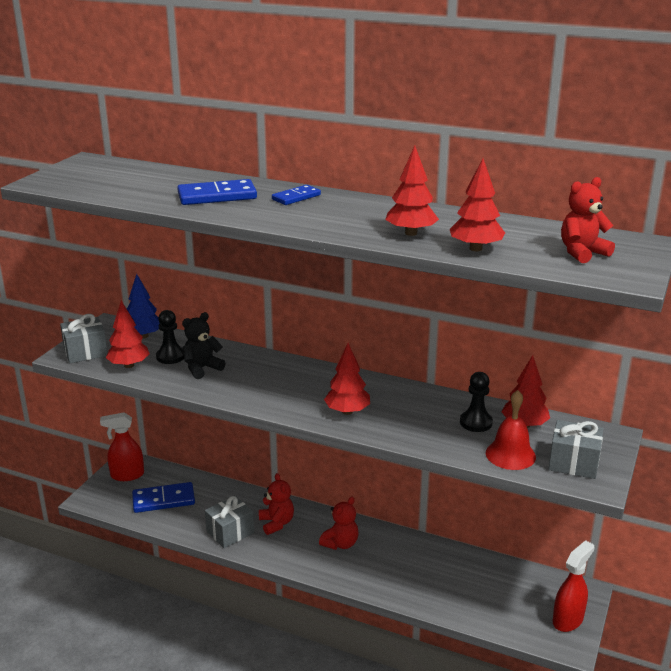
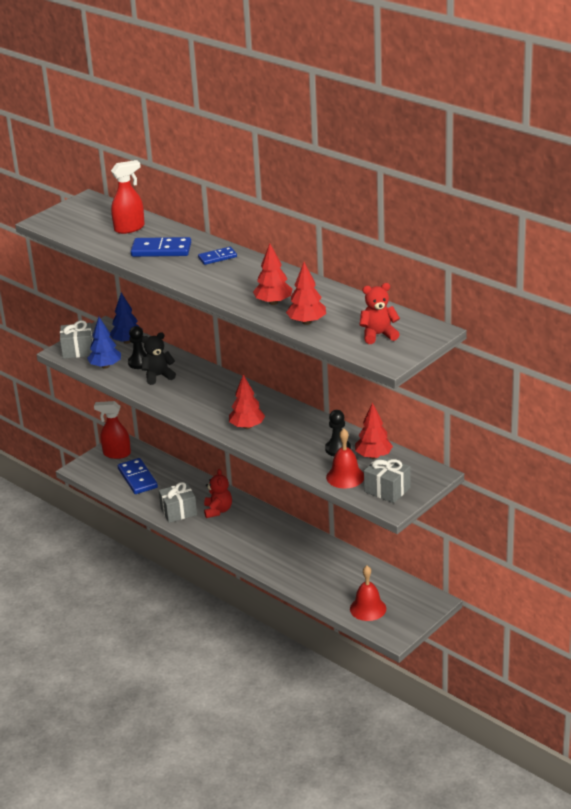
camera: 20 degrees right, 5 degrees up
red tree [106,301,150,368] -> blue tree [87,317,121,368]
blue domino [132,482,195,513] -> blue domino turned 60 degrees clockwise [118,458,158,494]
red teddy bear [319,497,359,550] -> none
red spray bottle [553,540,594,632] -> red spray bottle moved to [111,160,145,234]
none -> red bell [350,566,386,621]

